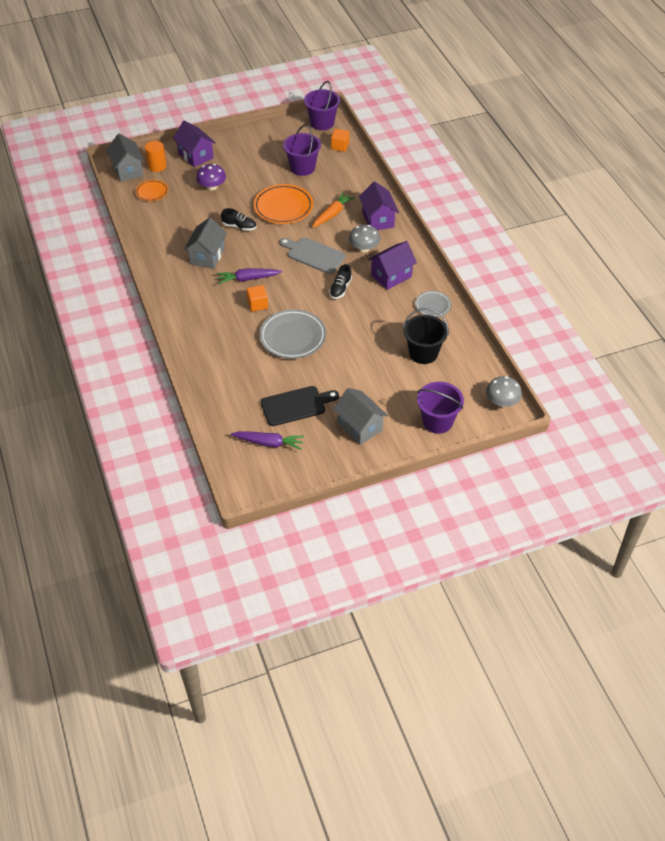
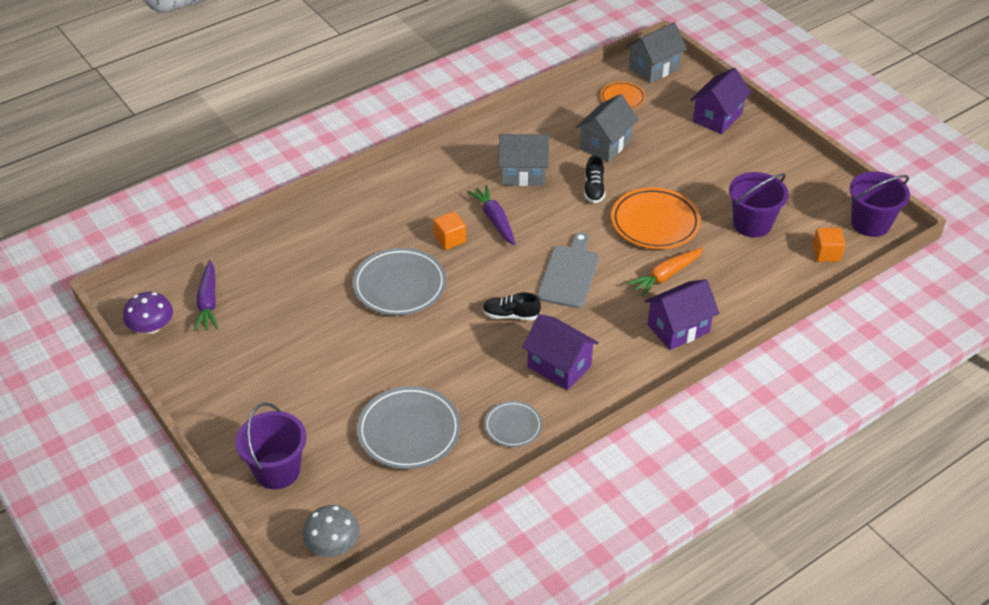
camera: 75 degrees right, 5 degrees down
orange cylinder [145,141,166,172] -> none
purple mushroom [196,164,226,190] -> purple mushroom moved to [123,292,173,334]
black cutting board [261,386,339,426] -> none
orange carrot [312,192,355,228] -> orange carrot turned 120 degrees clockwise [627,248,704,297]
grey house [333,388,388,445] -> grey house moved to [576,94,639,162]
grey mushroom [349,225,380,252] -> none
black bucket [403,308,449,364] -> grey plate [357,386,461,469]

